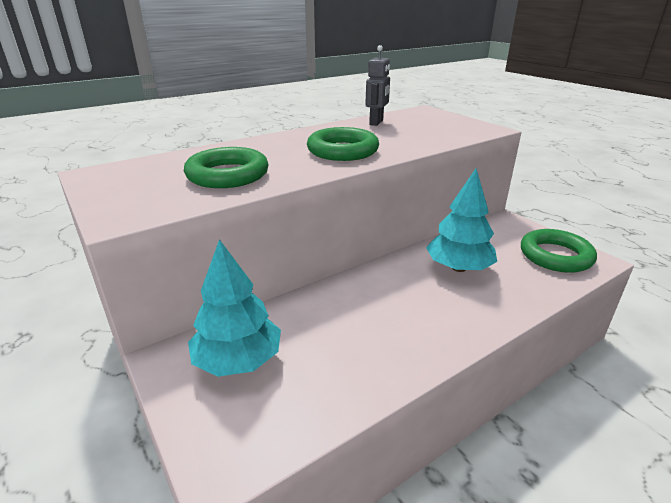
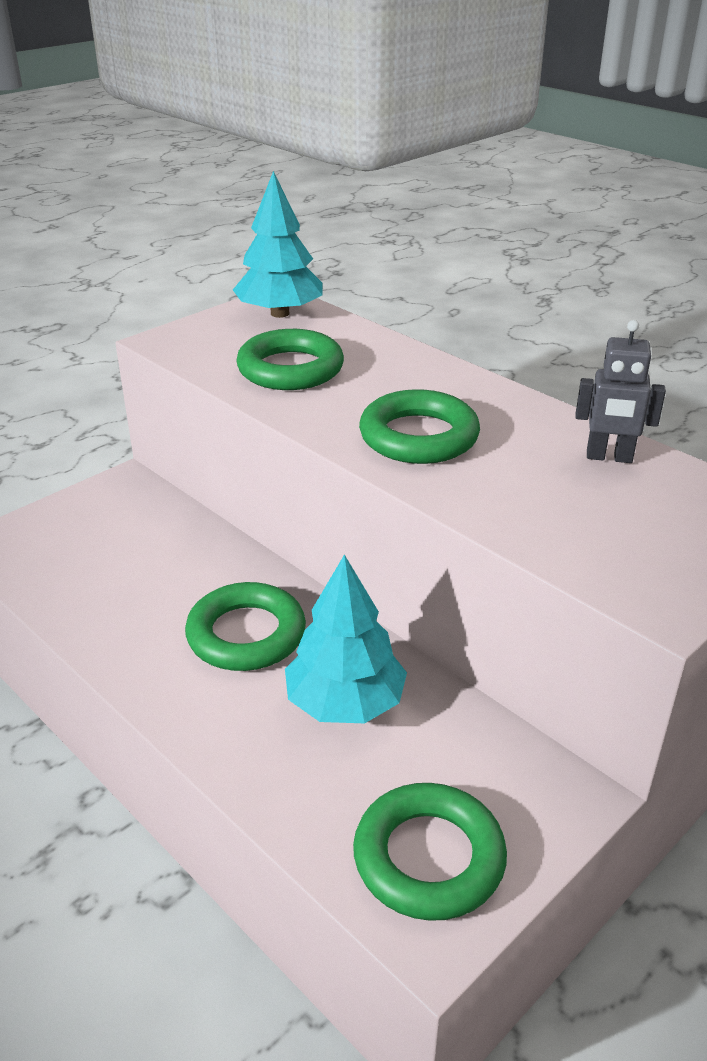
camera: 80 degrees right, 5 degrees up
turquoise tree [188,239,281,377] -> turquoise tree moved to [233,171,323,318]
none -> green ring [185,582,306,671]

